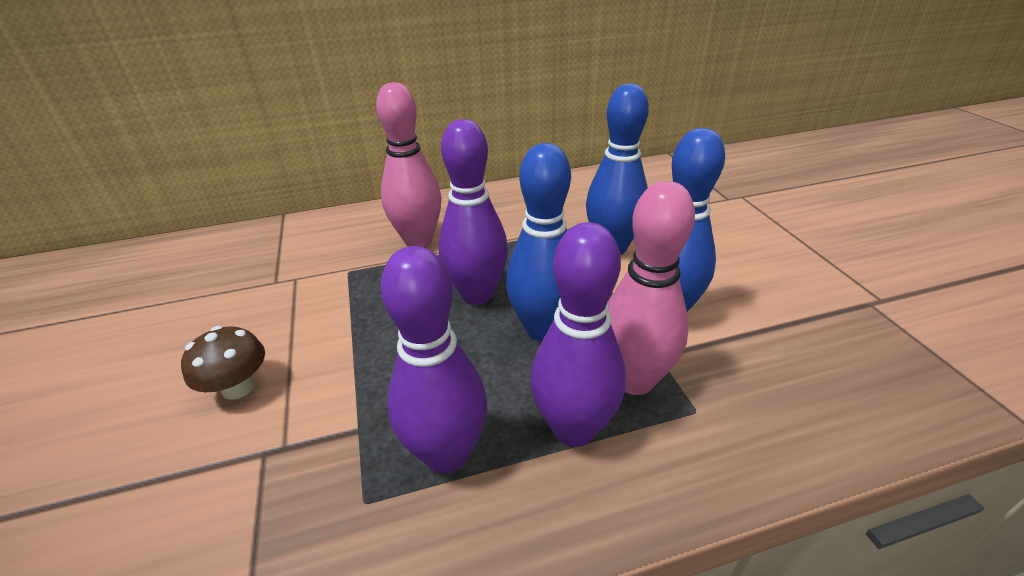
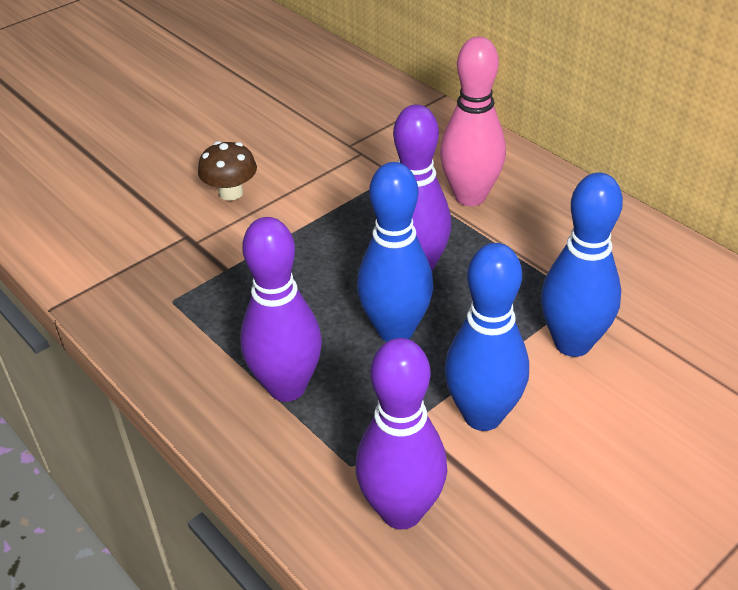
camera: 65 degrees right, 5 degrees up
purple bowling pin [381,246,487,473] -> purple bowling pin moved to [355,338,447,529]
pink bowling pin [608,181,695,395] -> none

